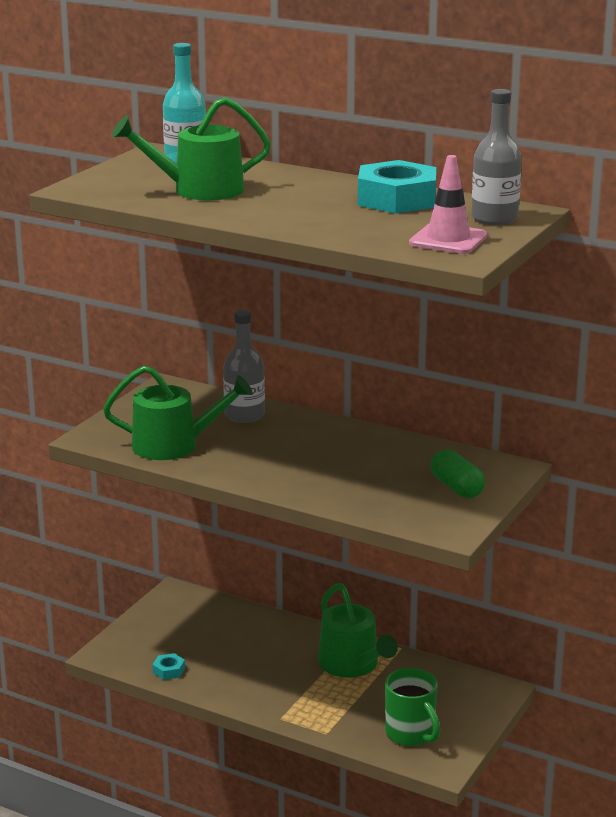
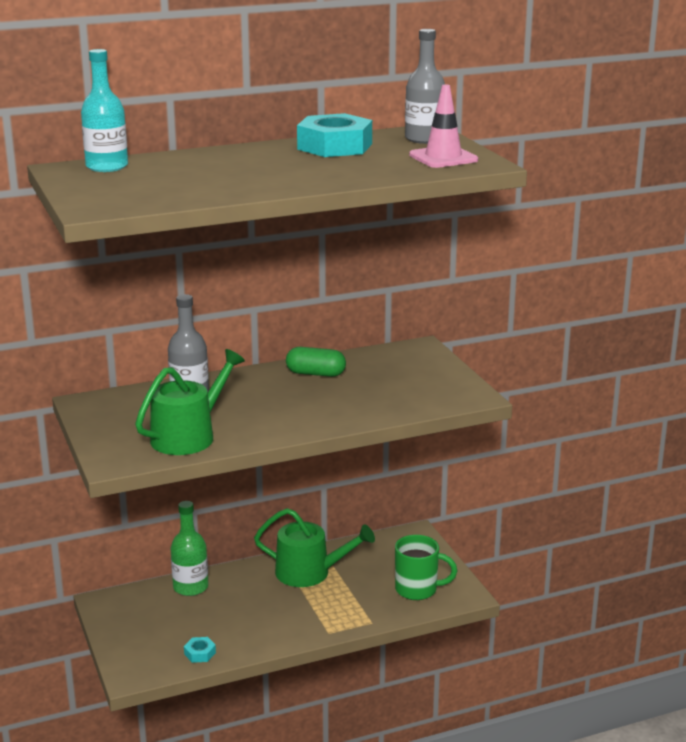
camera: 50 degrees left, 0 degrees up
green watering can [112,97,271,200] -> none
green capsule [431,449,485,498] -> green capsule moved to [286,347,346,377]
none -> green bottle [170,501,208,596]

